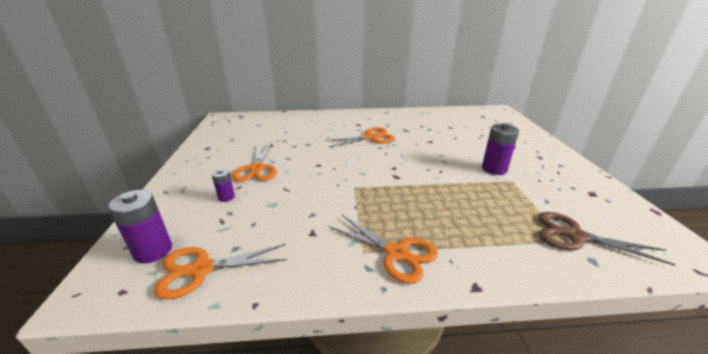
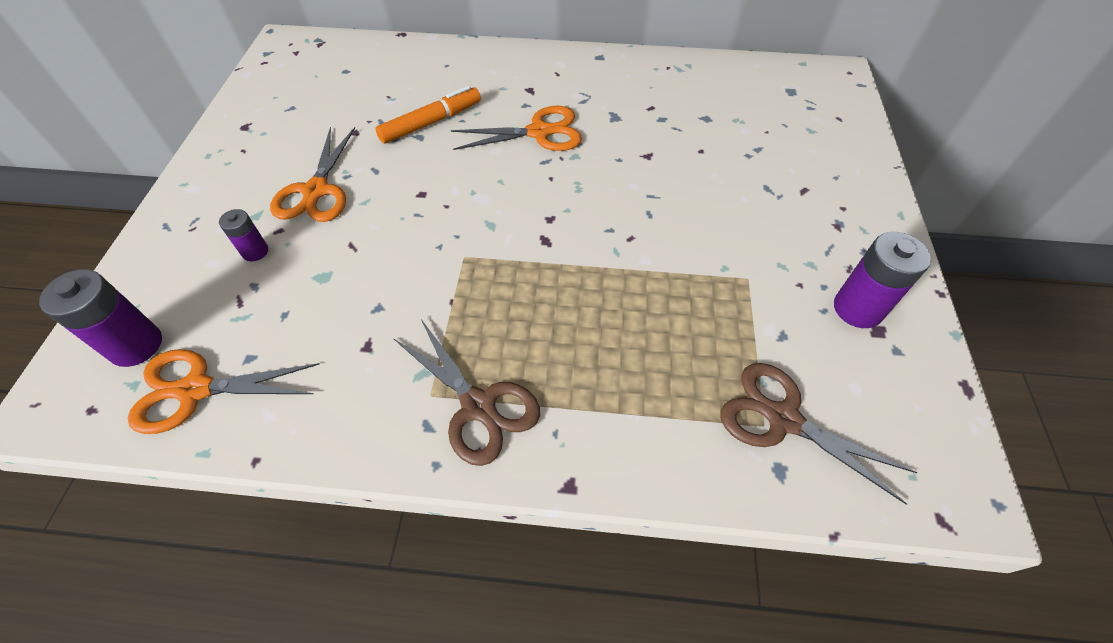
camera: 10 degrees right, 25 degrees up
orange scissors [329,215,438,284] -> brown scissors [393,319,540,466]
purple battery [482,123,519,175] -> purple battery moved to [834,232,931,328]
none -> orange marker [375,86,481,144]

